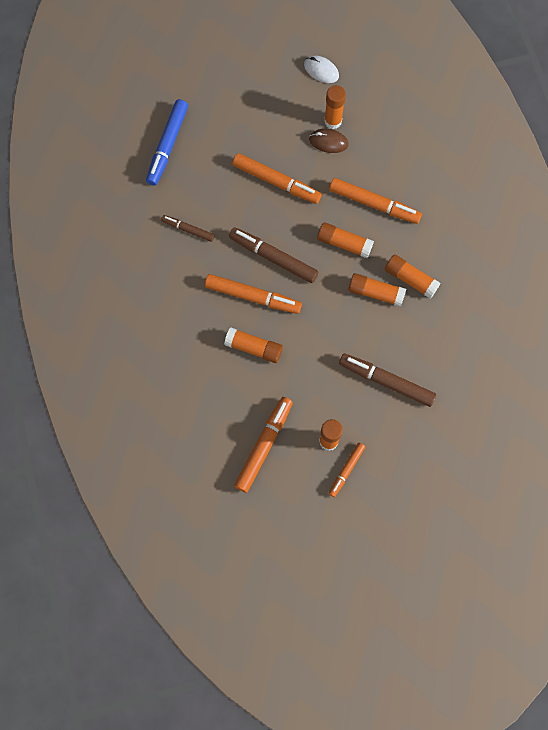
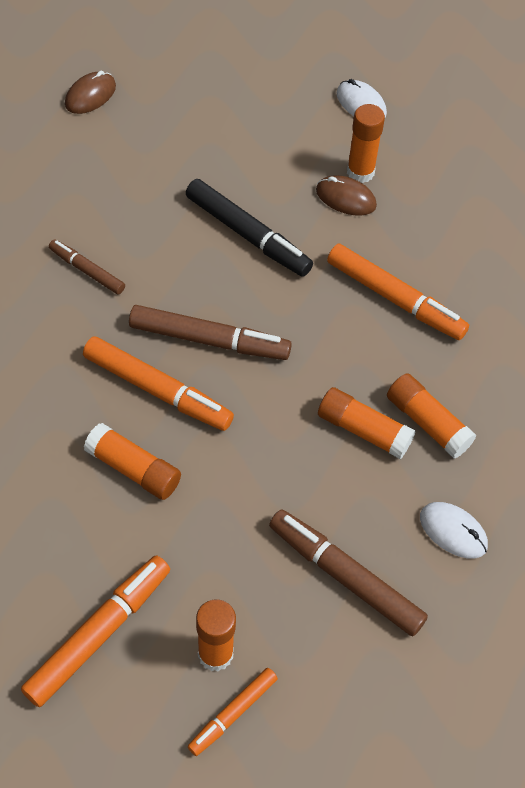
camera: 10 degrees right, 15 degrees down
blue marker [146,99,188,186] -> none
brown marker [229,227,319,283] -> brown marker turned 150 degrees clockwise [129,305,292,360]
orange marker [232,153,322,204] -> black marker [186,179,313,277]
orange glue stick [317,222,374,258] -> none
none -> brown mouse [65,71,116,114]
none -> white mouse [420,502,488,559]

